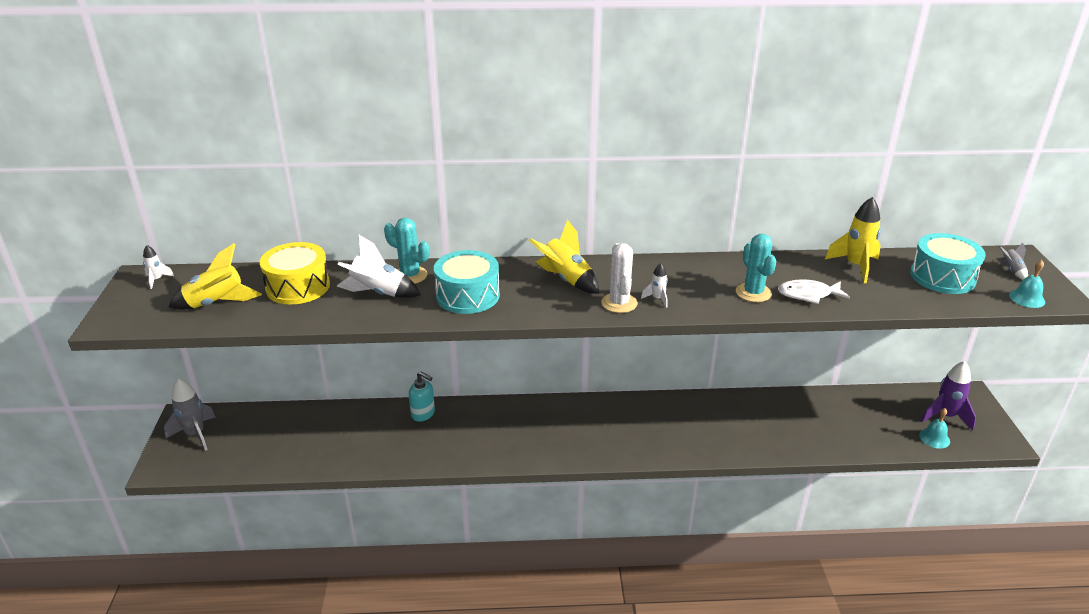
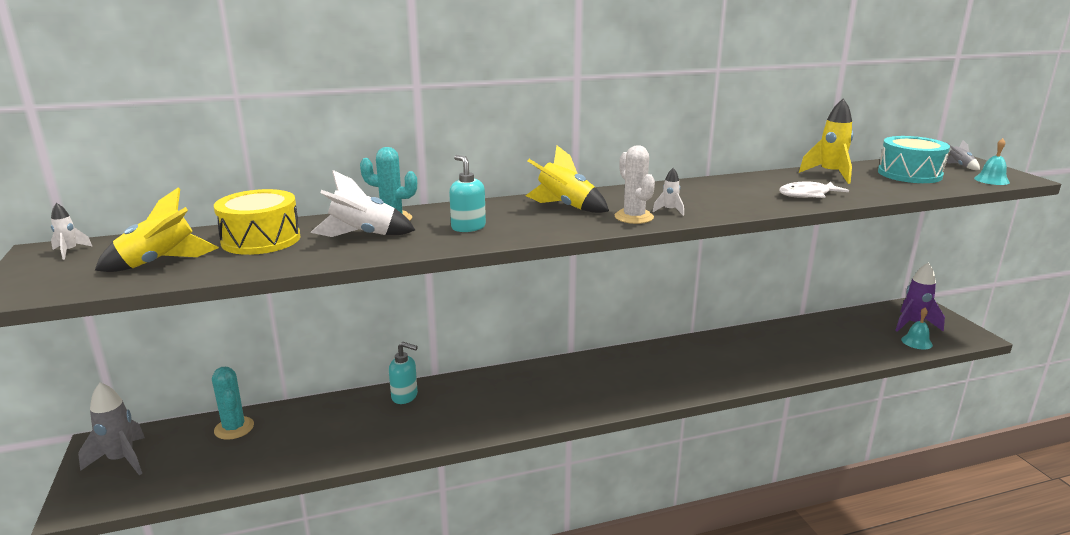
camera: 15 degrees left, 10 degrees down
turquoise drum [434,250,500,314] -> turquoise soap dispenser [449,155,486,232]
turquoise cactus [736,234,776,302] -> turquoise cactus moved to [212,367,254,440]

